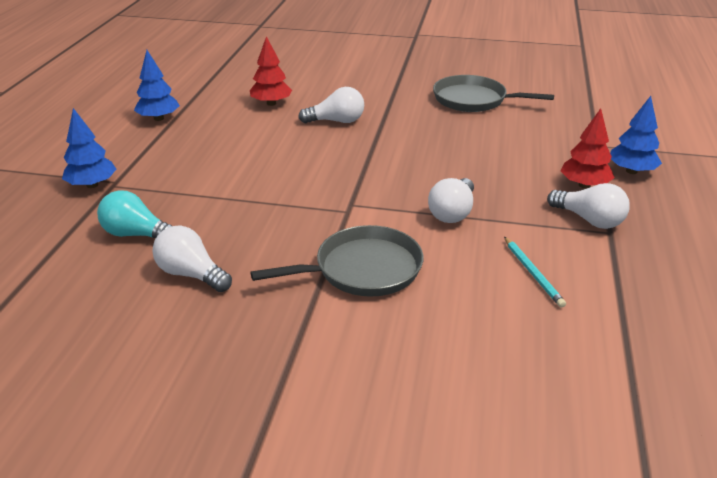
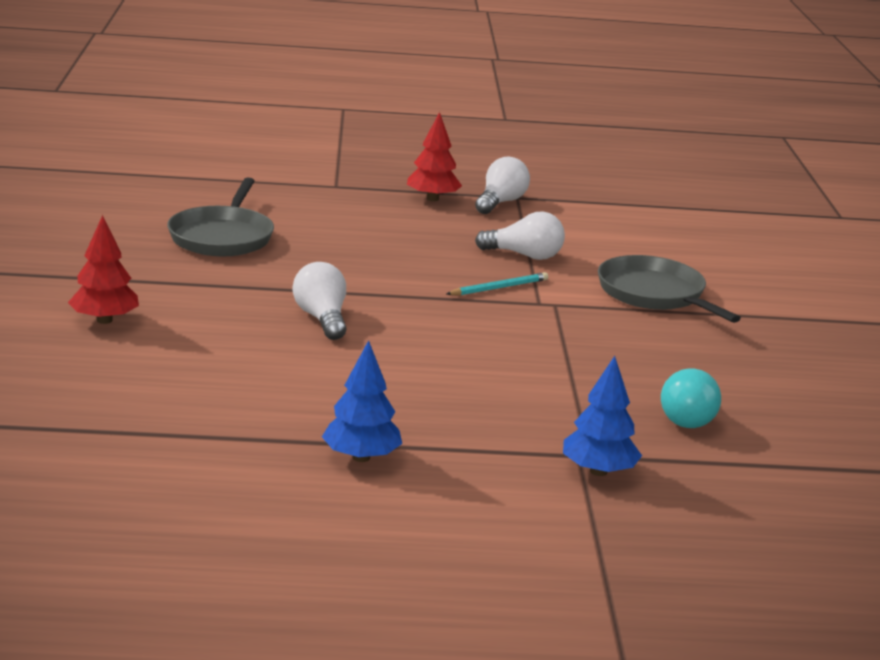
camera: 105 degrees left, 10 degrees down
white light bulb [152,226,232,292] -> none
red tree [250,36,292,106] -> red tree moved to [68,215,139,324]
turquoise pencil [504,237,566,308] -> turquoise pencil moved to [446,272,548,296]
blue tree [610,96,662,174] -> none

